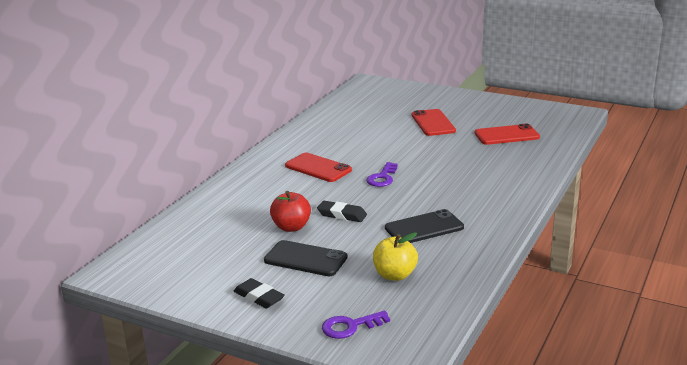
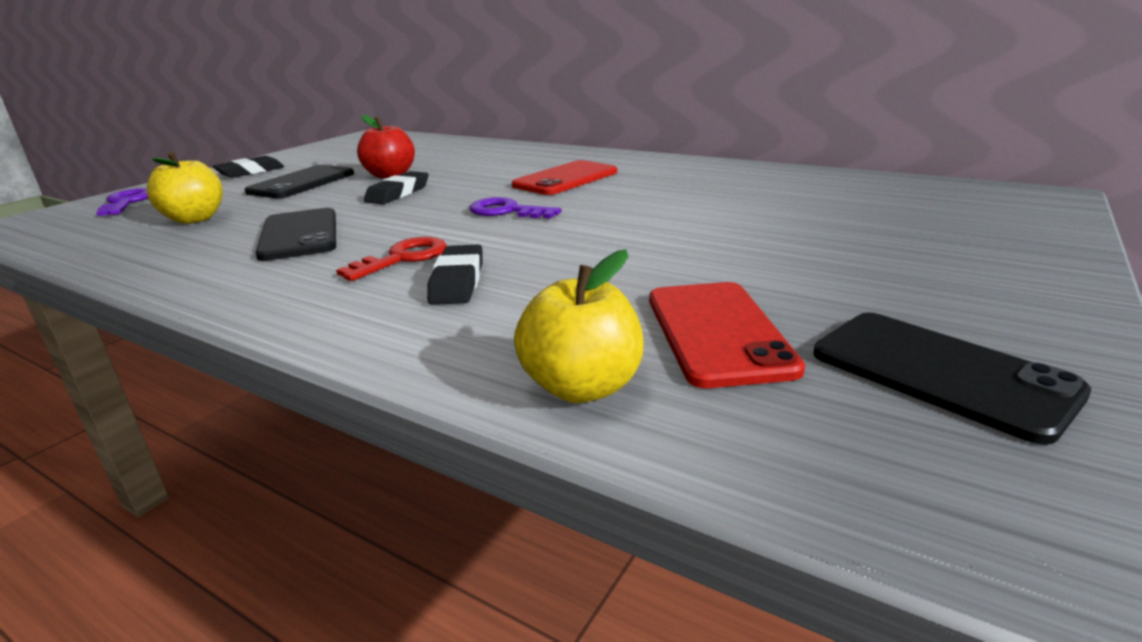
camera: 95 degrees right, 0 degrees up
red phone [412,109,456,136] -> none
none -> red key [336,237,447,281]
none -> black eraser [427,245,483,305]
none -> yellow apple [514,249,643,403]
none -> black phone [814,312,1091,445]

